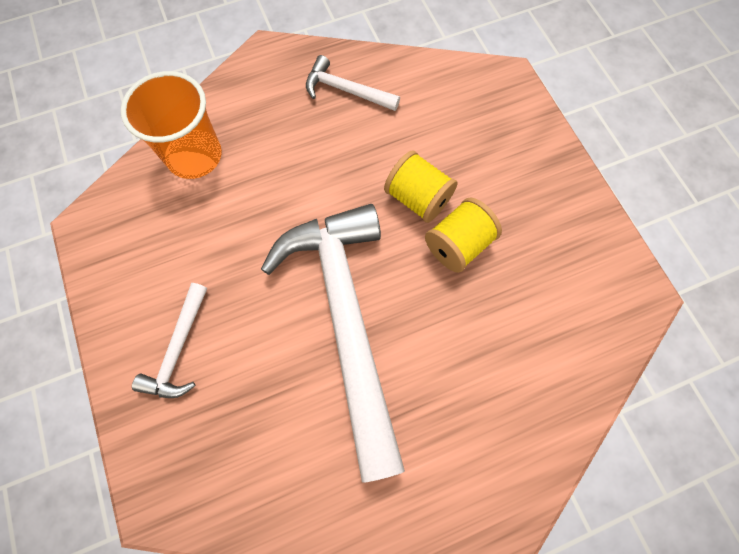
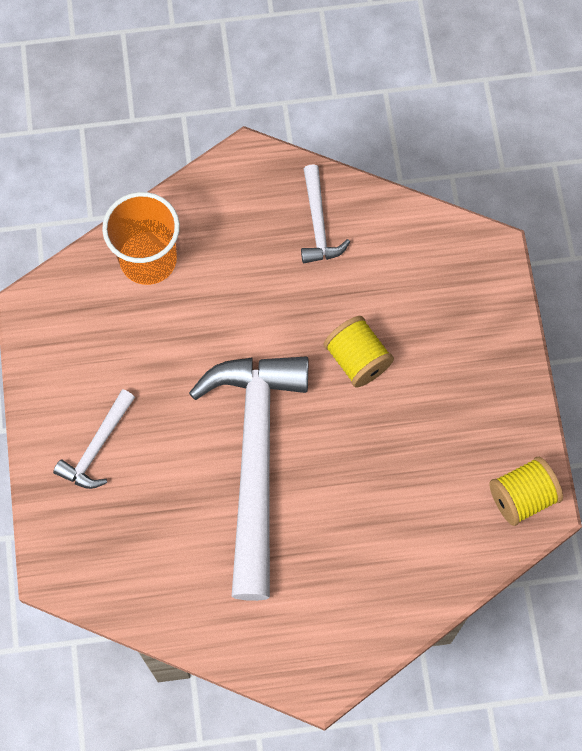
camera: 15 degrees right, 0 degrees up
white hammer [306,55,400,111] -> white hammer turned 135 degrees counterclockwise [301,164,350,263]
yellow spool [425,198,502,273] -> yellow spool moved to [489,457,563,526]

